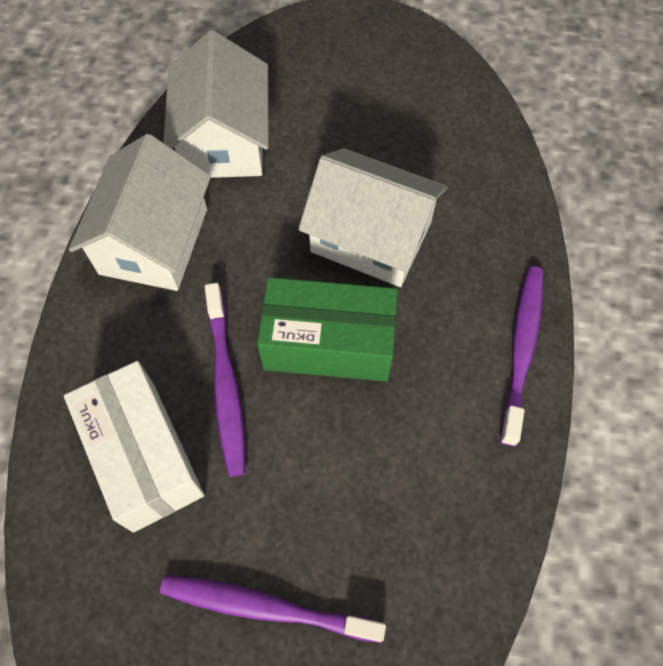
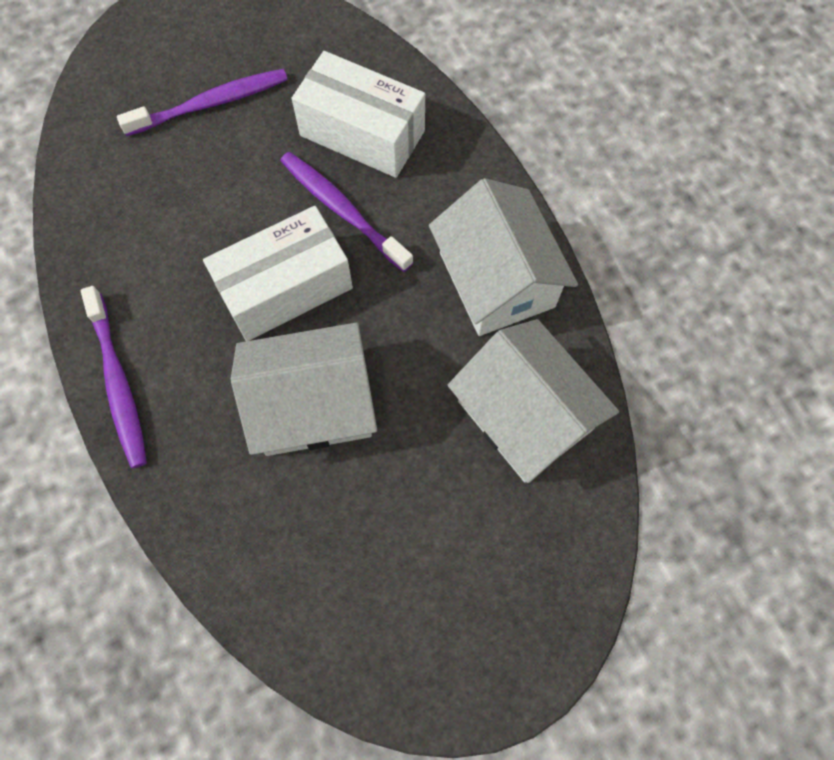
camera: 145 degrees right, 5 degrees up
green box [257,277,398,382] -> white box [203,206,353,341]

